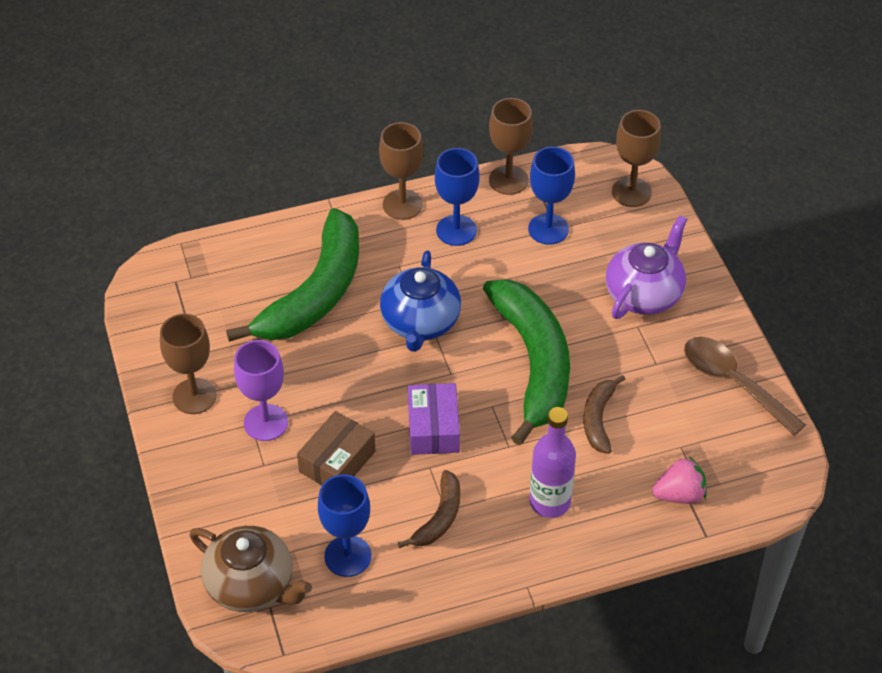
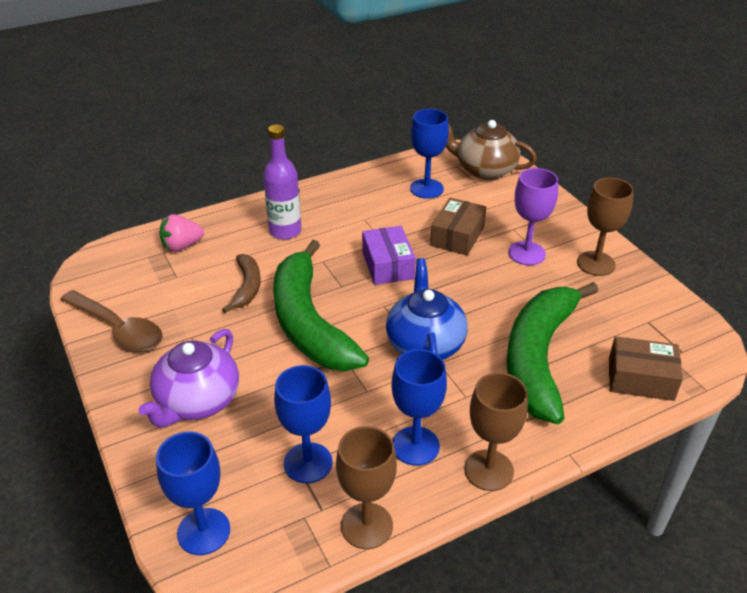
camera: 170 degrees right, 10 degrees down
brown banana [398,470,460,548] -> none
brown goblet [612,110,661,207] -> blue goblet [156,432,230,555]
none -> brown box [609,336,683,401]

